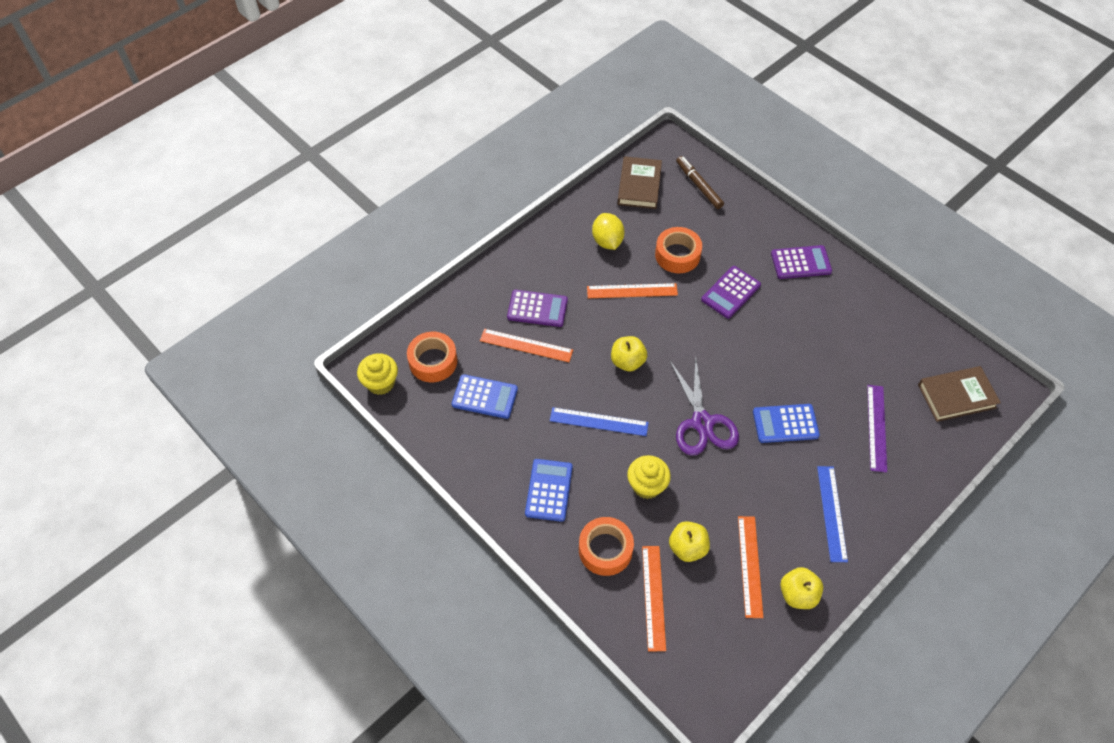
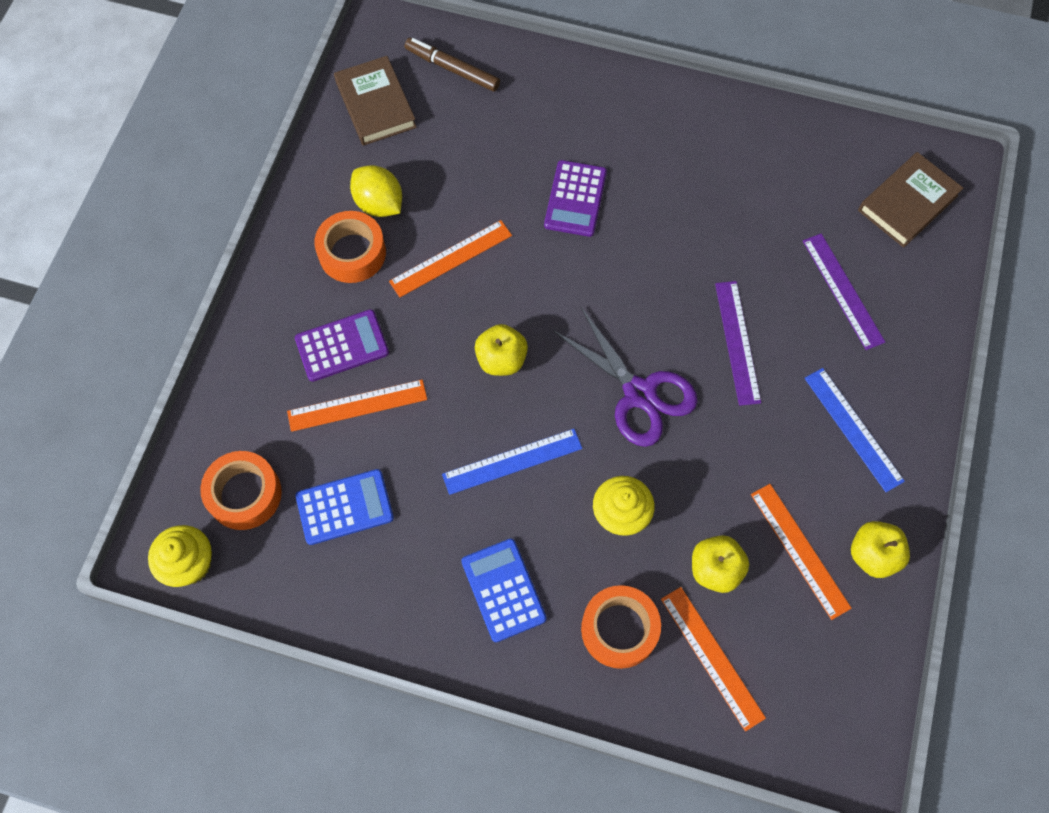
camera: 30 degrees left, 10 degrees up
orange tape [655,227,702,273] -> orange tape moved to [314,211,386,283]
blue calculator [753,404,820,443] -> purple ruler [715,281,761,406]
purple calculator [771,245,832,279] -> none

